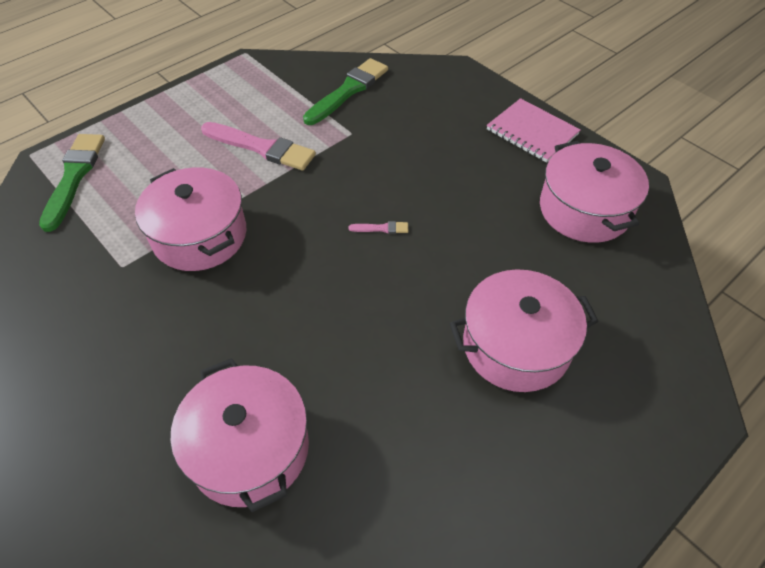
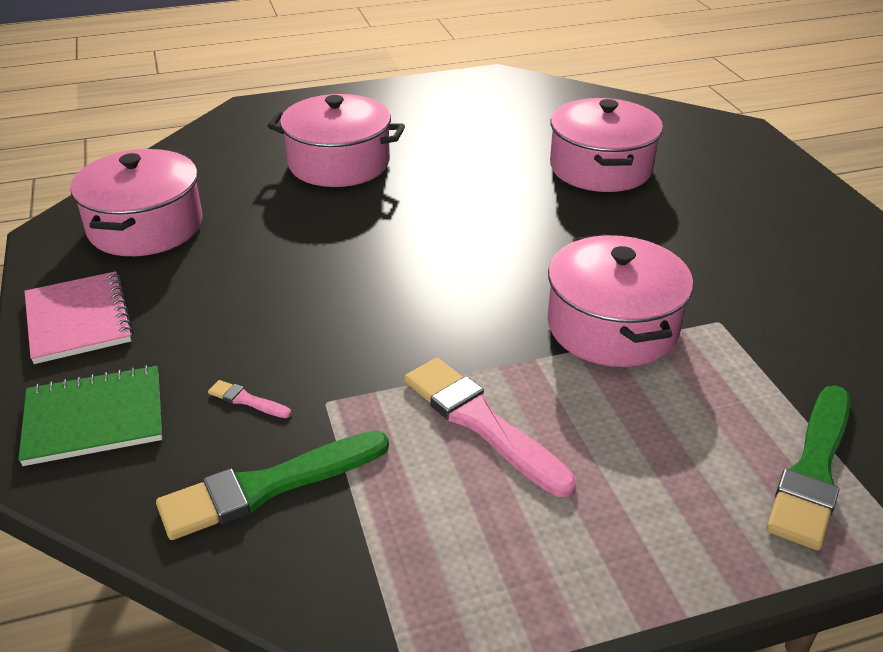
camera: 155 degrees left, 15 degrees down
pink brush [349,221,408,234] -> pink brush moved to [208,380,291,418]
none -> green notebook [18,365,162,466]

